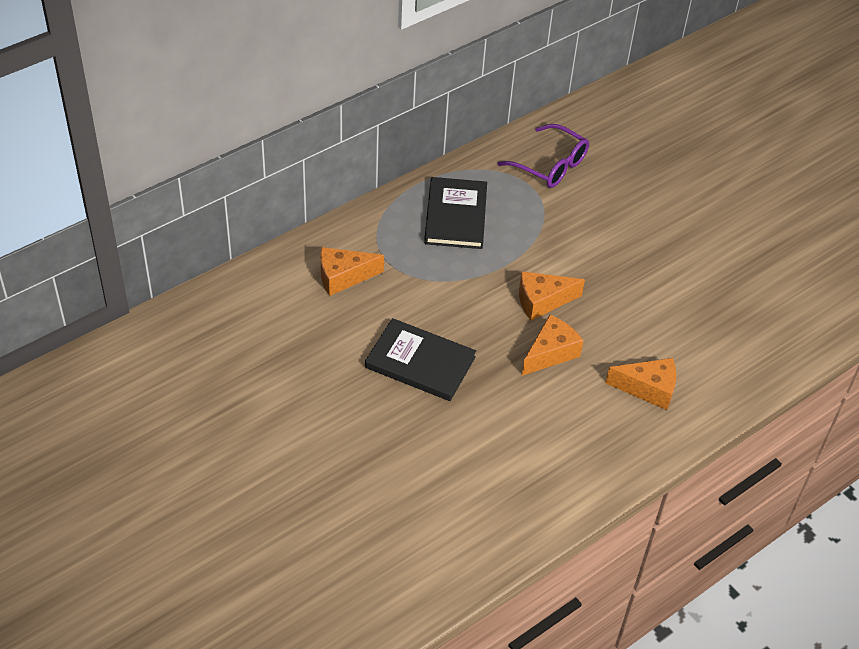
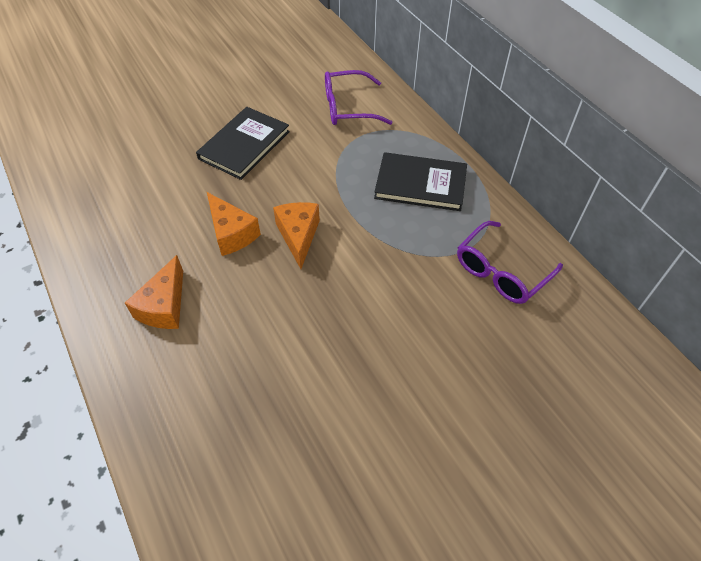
camera: 100 degrees right, 5 degrees up
orange cheese [321,247,384,296] -> purple glasses [325,70,392,125]

